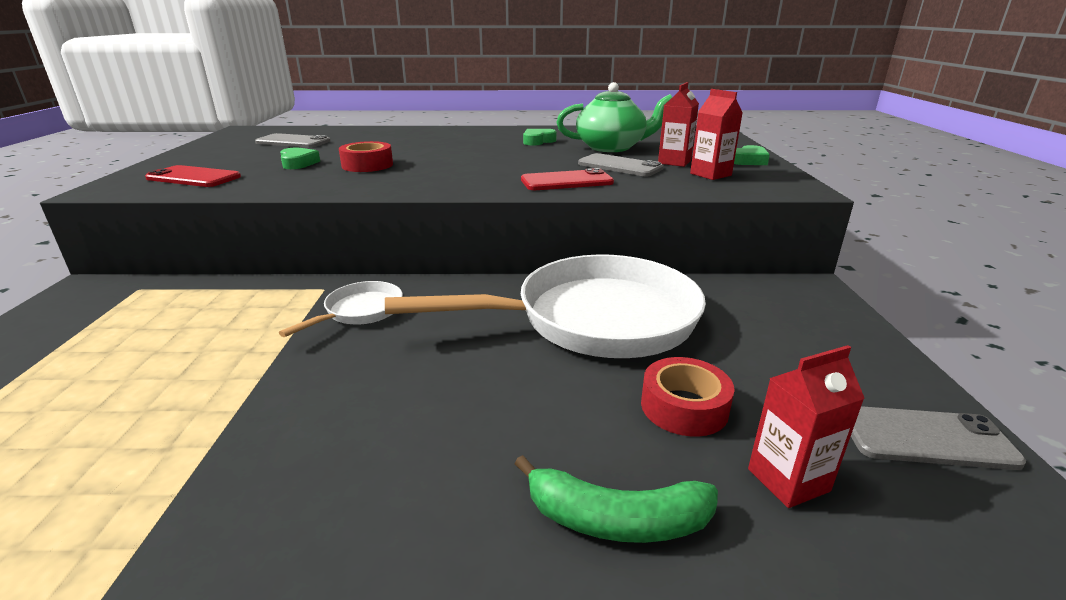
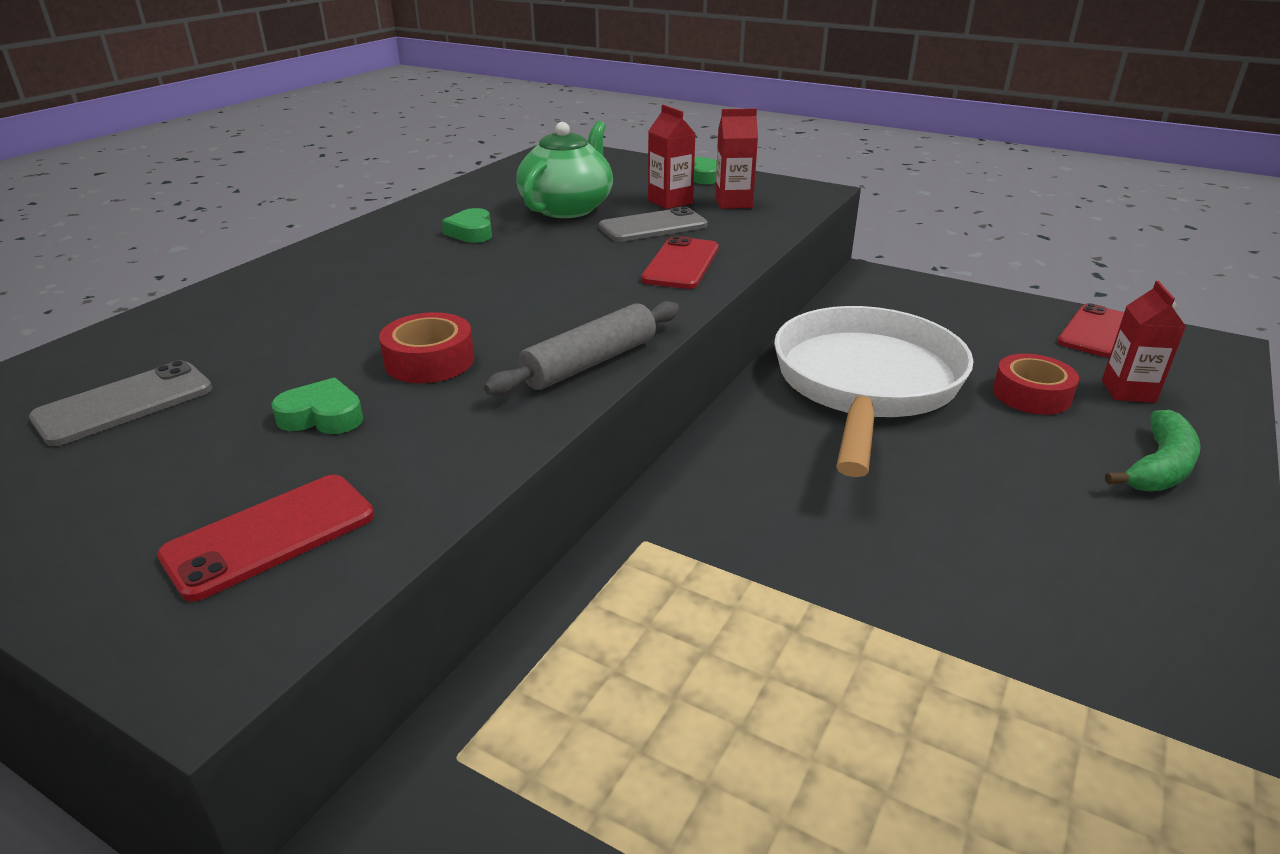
camera: 60 degrees left, 5 degrees up
white pan [279,281,403,337] -> none
grey phone [851,406,1026,470] -> red phone [1057,303,1124,357]
none -> grey rolling pin [484,301,679,396]

